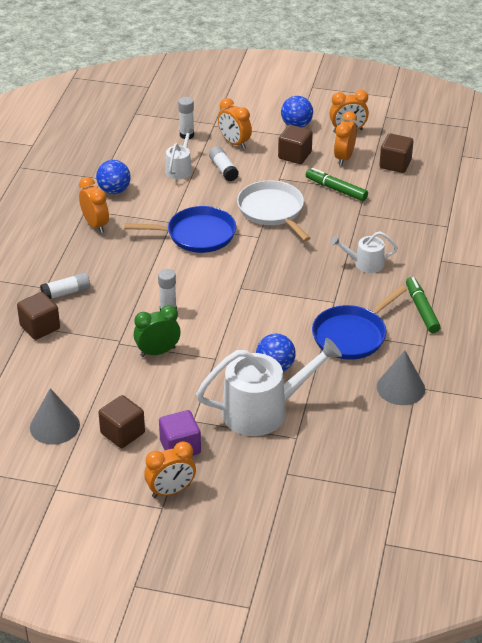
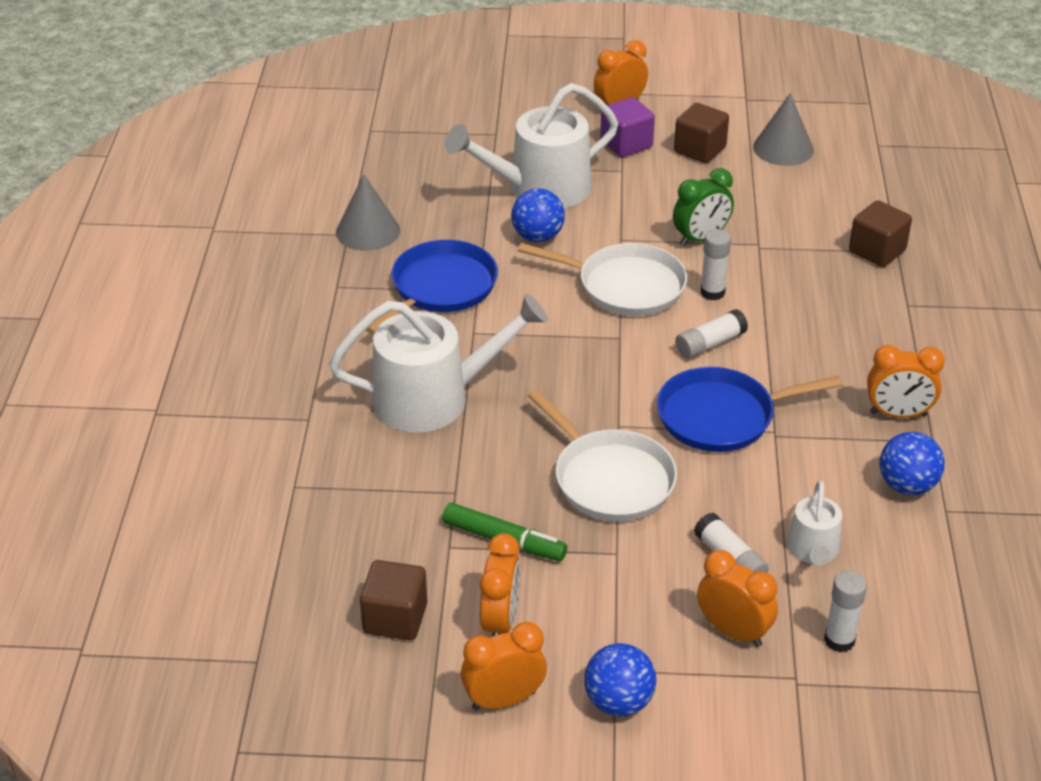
camera: 170 degrees right, 0 degrees up
white glue stick [40,272,90,299] -> white glue stick moved to [675,309,748,359]
orange clock [79,177,109,233] -> orange clock turned 45 degrees counterclockwise [867,345,945,418]
brown cube [278,125,313,164] -> none
white watering can [331,231,398,273] -> white watering can [329,294,548,433], size x1.96
green marker [406,277,441,333] -> none
none -> white pan [518,243,687,316]

